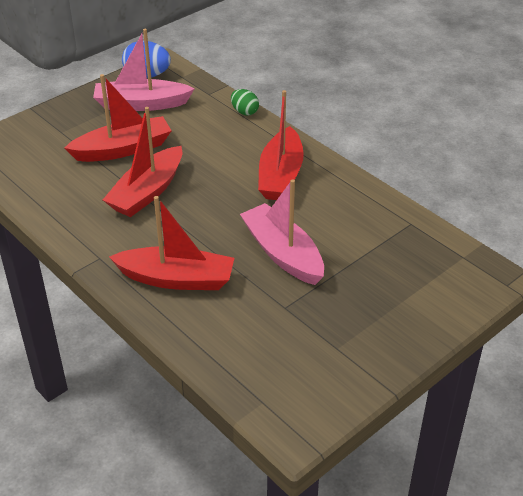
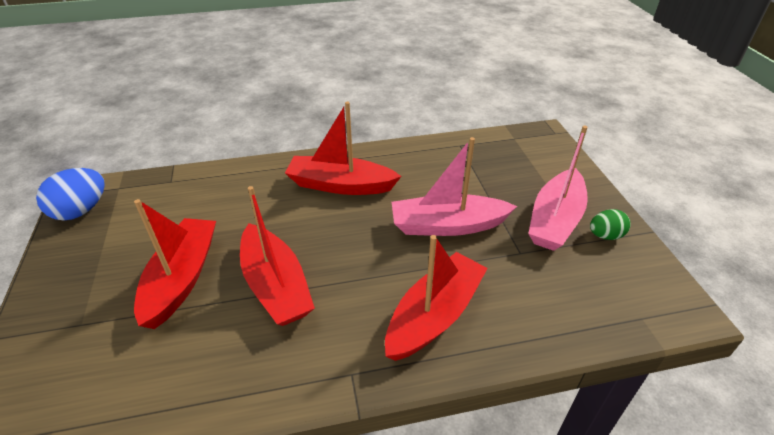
camera: 60 degrees left, 0 degrees up
pink boat [93,29,195,111] -> pink boat moved to [528,126,588,251]
green egg [231,89,259,115] -> green egg moved to [590,209,631,240]
red boat [258,90,304,200] -> red boat turned 150 degrees clockwise [285,102,402,195]

